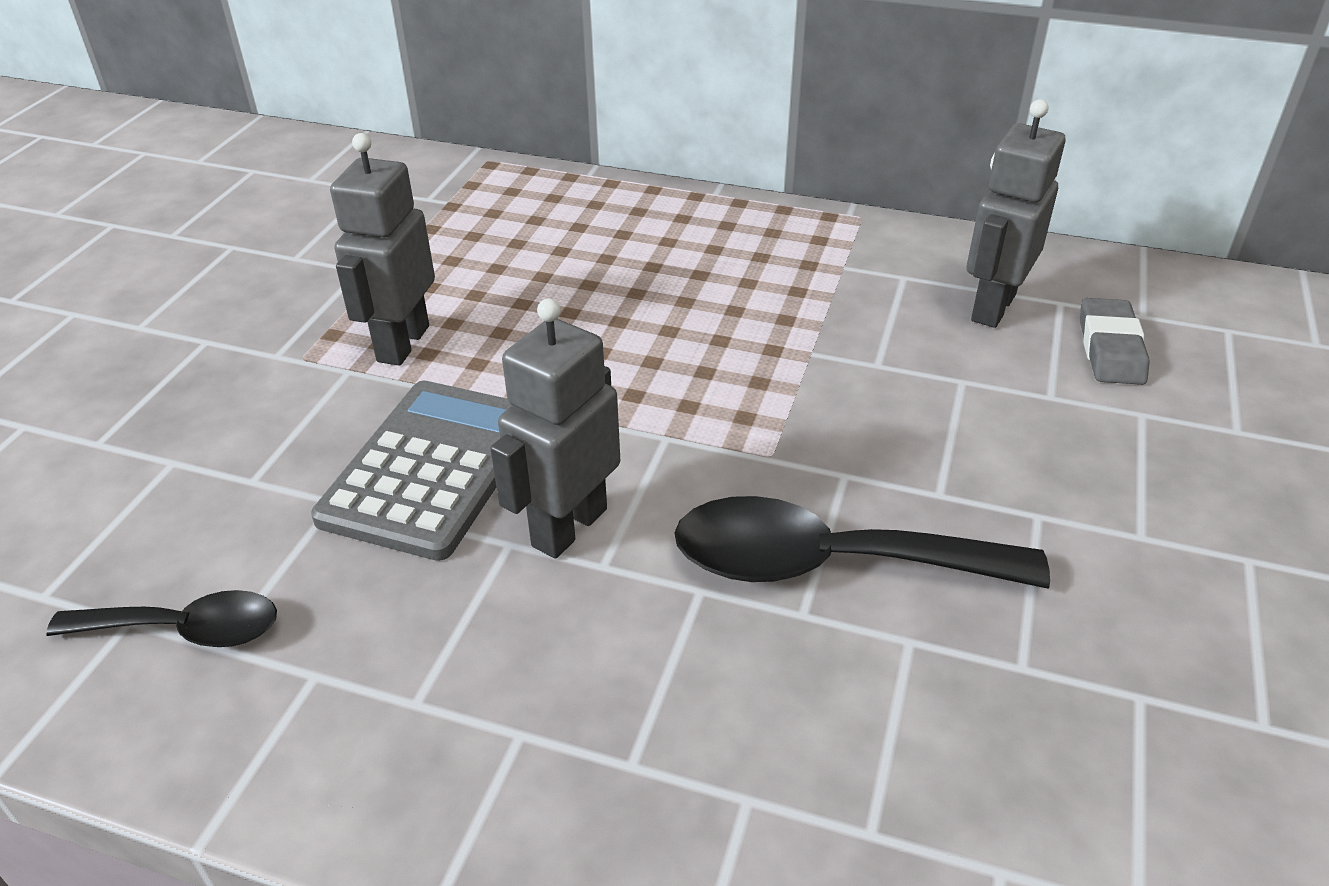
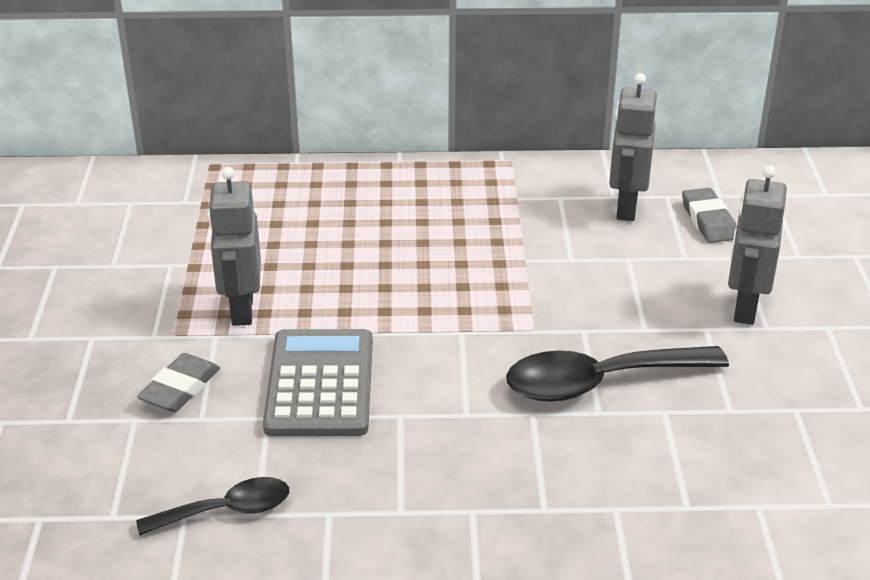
camera: 20 degrees left, 5 degrees down
grey robot [491,298,620,559] -> grey robot moved to [728,165,787,325]
none -> grey eraser [137,353,220,412]

